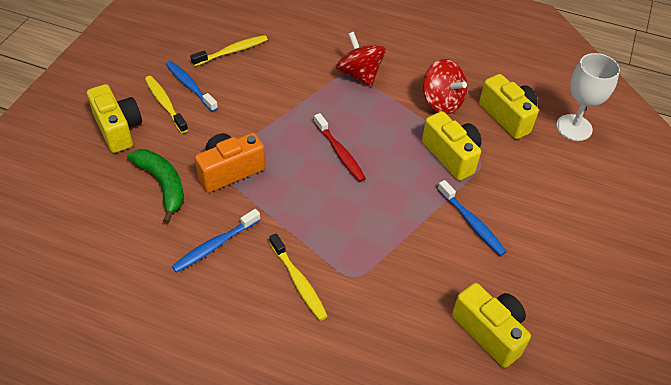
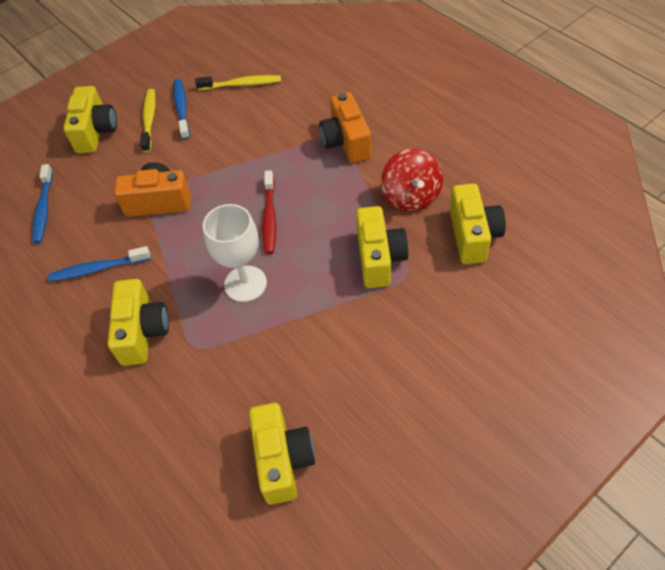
camera: 35 degrees right, 5 degrees up
green banana [127,150,184,223] -> none
yellow toothbrush [269,233,328,321] -> yellow camera [108,279,169,366]
red spinning top [336,32,386,87] -> orange camera [319,92,371,163]
blue toothbrush [437,180,507,256] -> blue toothbrush moved to [33,164,53,244]
white goblet [556,53,620,141] -> white goblet moved to [203,204,267,302]

